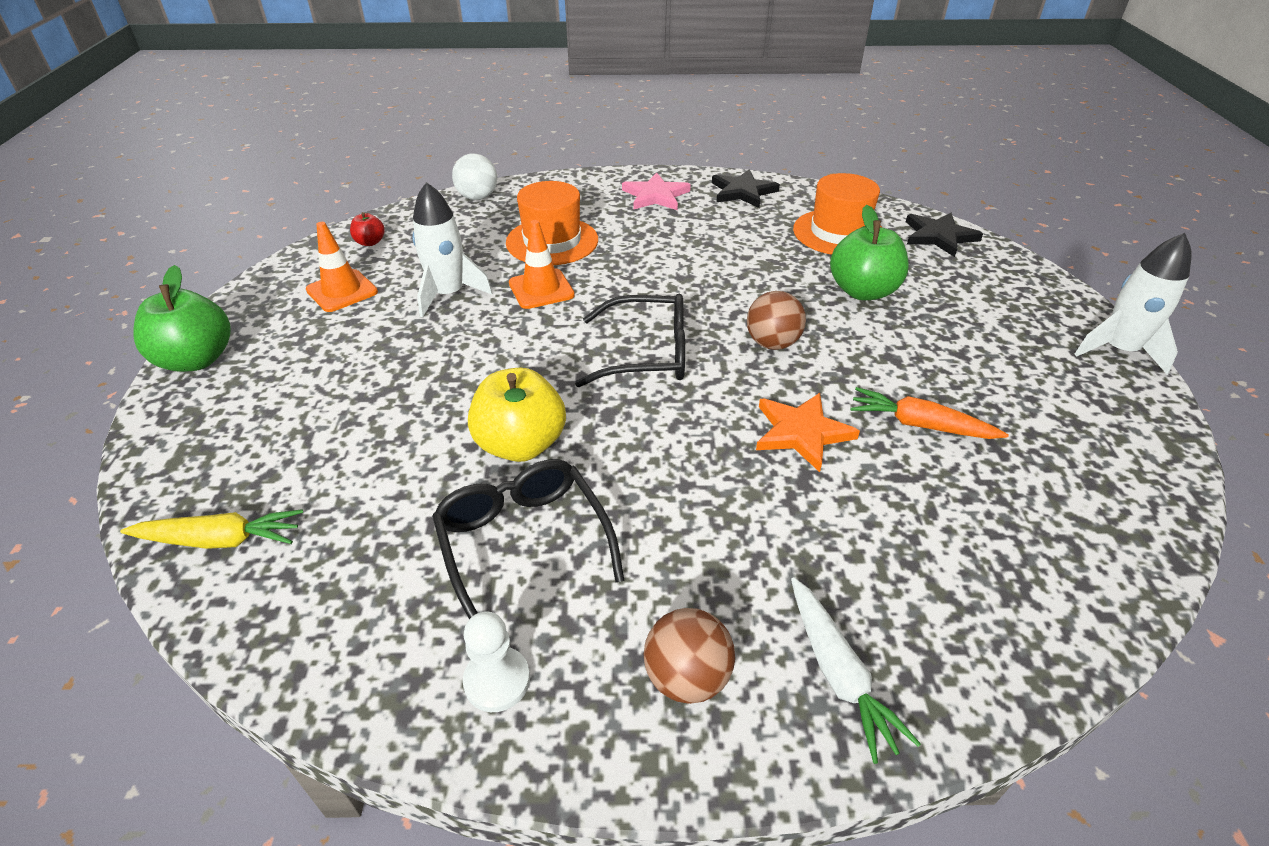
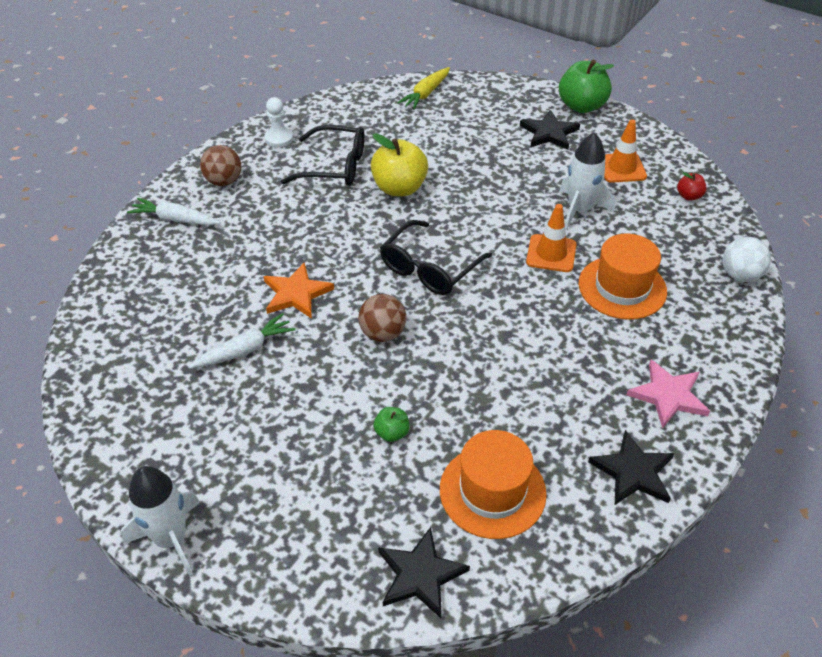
camera: 125 degrees right, 5 degrees up
green apple [830,205,909,300] -> green apple [373,407,409,442], size x0.49
orange carrot [850,387,1009,439] -> white carrot [188,313,295,369]
none -> black star [520,110,580,150]

